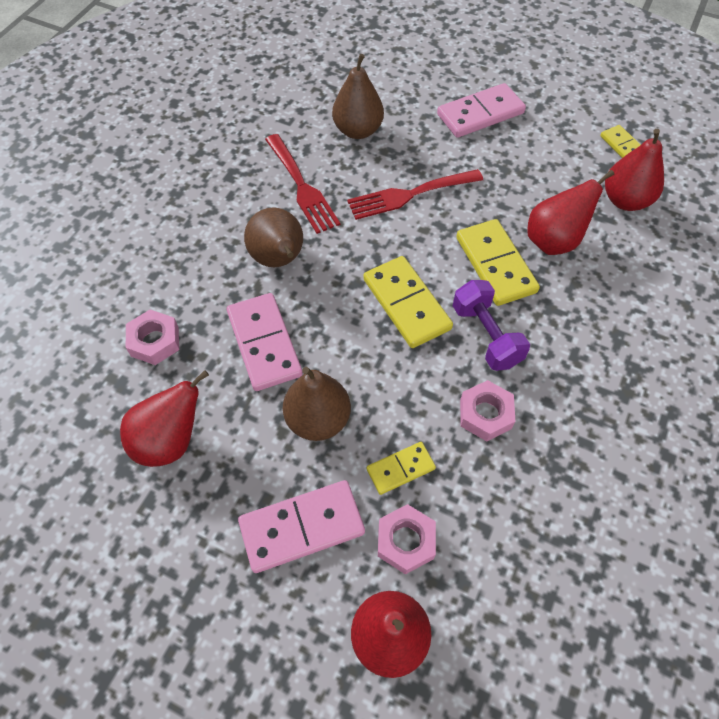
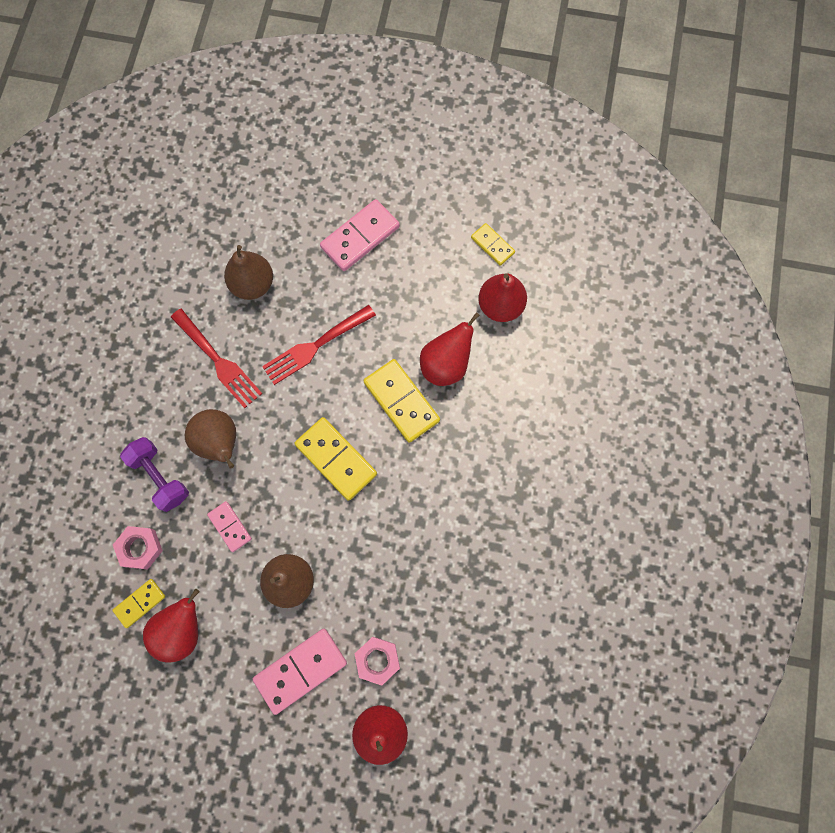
camera: 15 degrees left, 15 degrees up
pink domino [227,293,303,391] -> pink domino [207,501,252,552], size x0.57
yellow domino [366,442,436,495] -> yellow domino moved to [112,579,165,628]
purple dumbbell [453,280,530,371] -> purple dumbbell moved to [120,437,189,512]
pink nut [460,380,515,441] -> none

